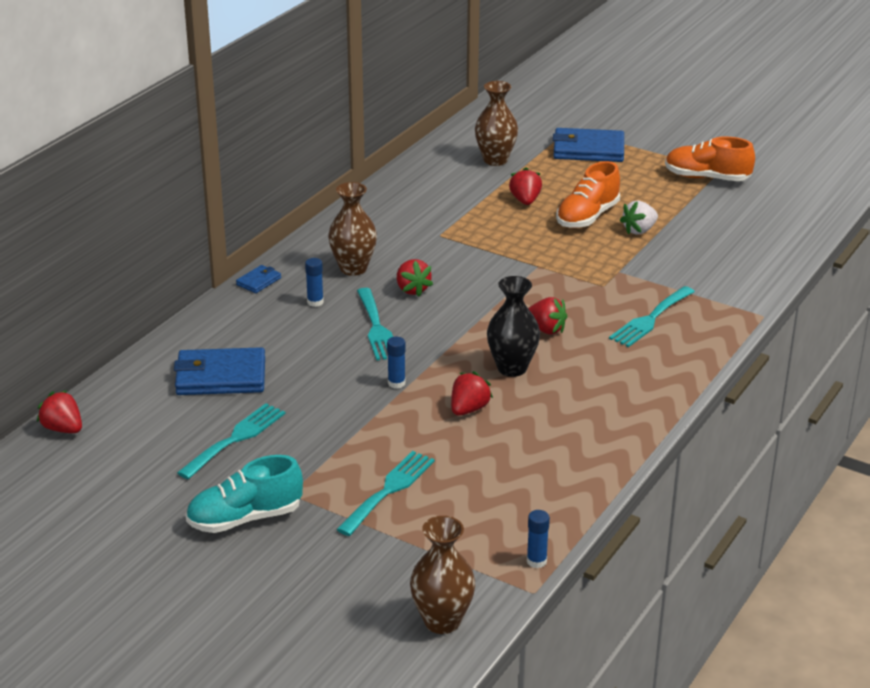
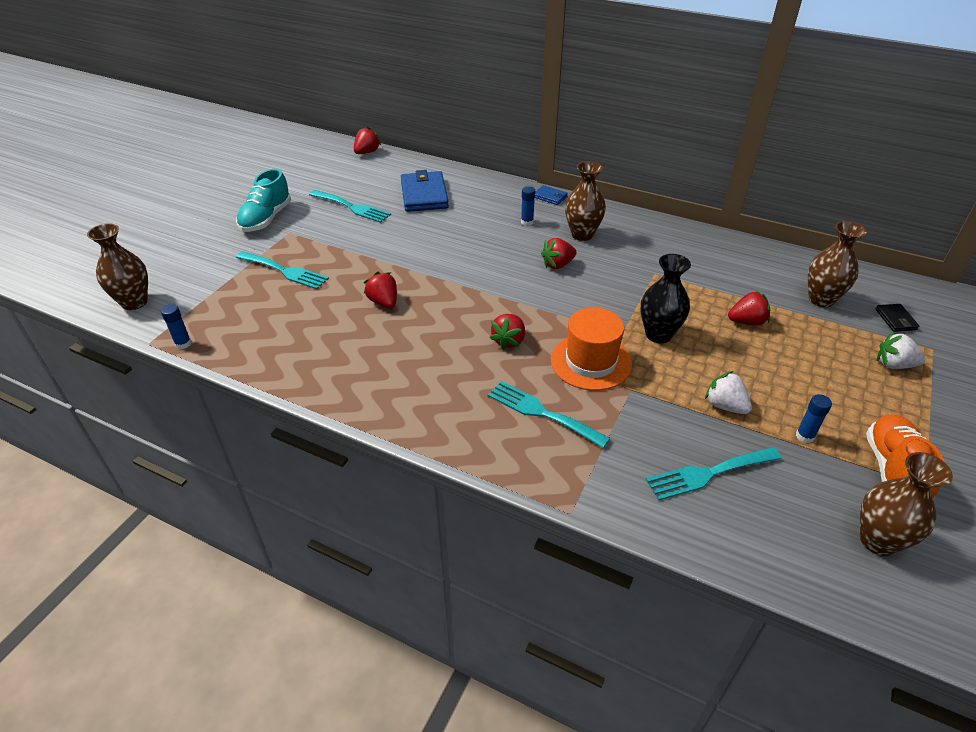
camera: 85 degrees right, 10 degrees up
turquoise shoe [186,455,303,533] -> turquoise shoe turned 135 degrees counterclockwise [236,169,291,232]
turquoise fork [357,288,393,360] -> turquoise fork moved to [646,447,782,501]
blue glue stick [387,337,405,389] -> blue glue stick moved to [796,394,832,443]
red strawberry [451,371,493,416] -> red strawberry turned 150 degrees counterclockwise [364,272,397,308]
black vase [487,276,540,377] -> black vase moved to [641,254,691,343]
blue wallet [553,128,624,162] -> white strawberry [877,332,925,369]
orange shoe [556,161,620,228] -> none
none -> orange hat [551,308,632,391]
none -> brown vase [860,452,953,556]
none -> black wallet [876,304,919,332]

